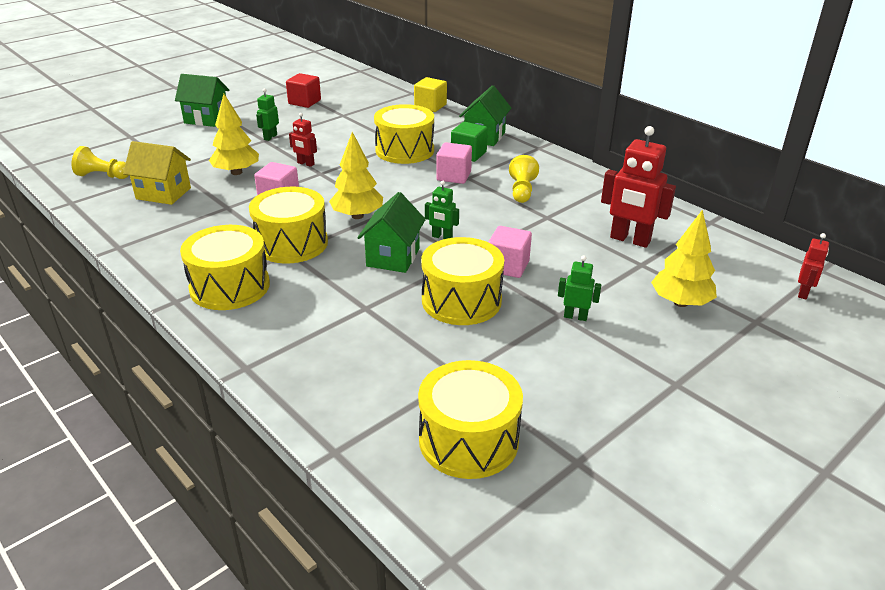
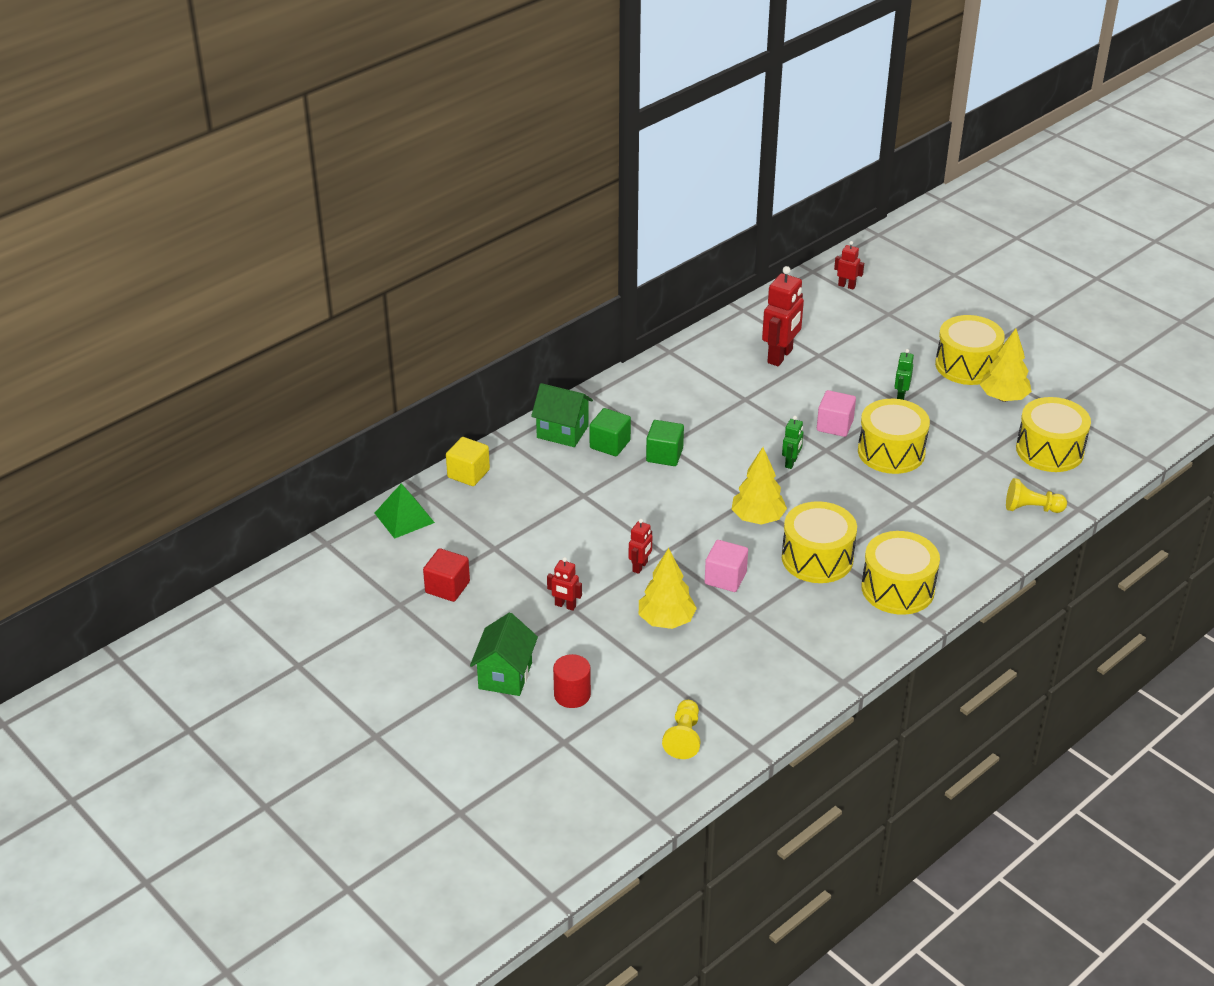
camera: 90 degrees left, 5 degrees up
yellow house [123,141,191,205] -> none
green robot [256,89,279,141] -> red robot [547,557,582,611]
green house [358,192,426,273] -> none
yellow drum [374,104,434,164] -> yellow drum moved to [935,315,1005,385]
pink cube [436,142,472,184] -> green cube [646,420,684,466]
yellow pawn [509,155,539,203] -> yellow pawn moved to [1006,478,1067,513]
yellow tree [651,210,717,307] -> yellow tree moved to [980,328,1032,402]
none -> green pyramid [375,483,435,539]
none -> red cylinder [553,654,591,708]

